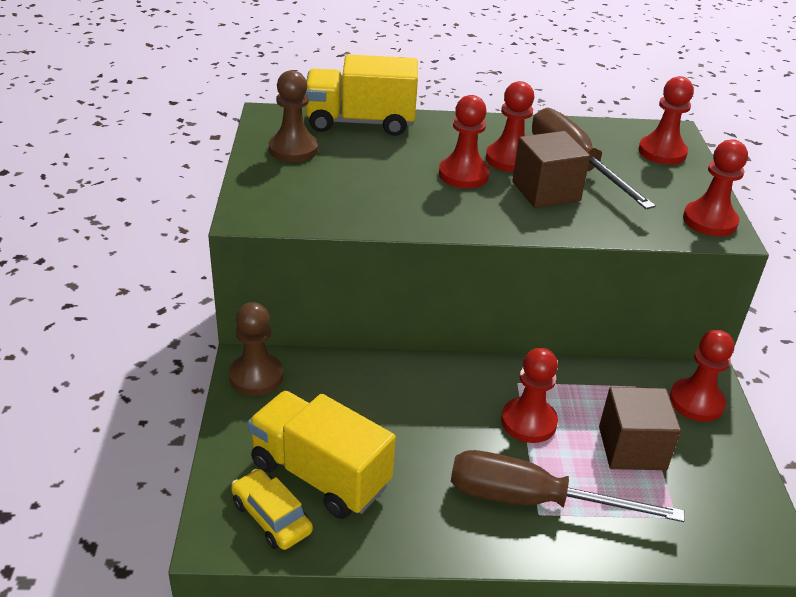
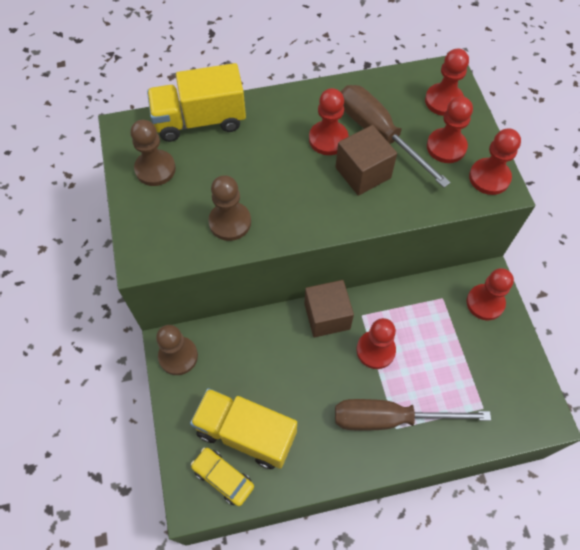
camera: 10 degrees left, 25 degrees up
red pawn [439,95,490,188] -> red pawn moved to [427,96,473,163]
brown cube [599,387,681,470] -> brown cube moved to [305,280,354,337]
none -> brown pawn [208,175,251,241]

